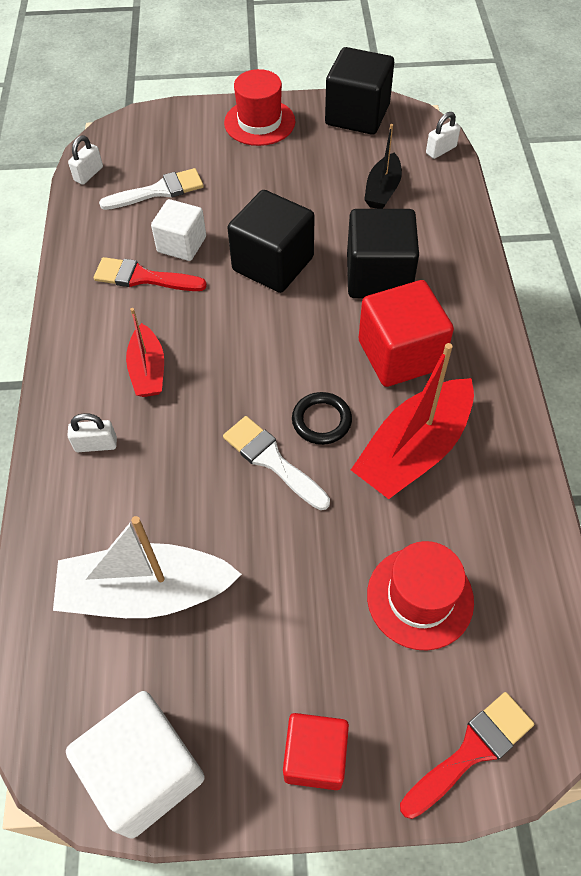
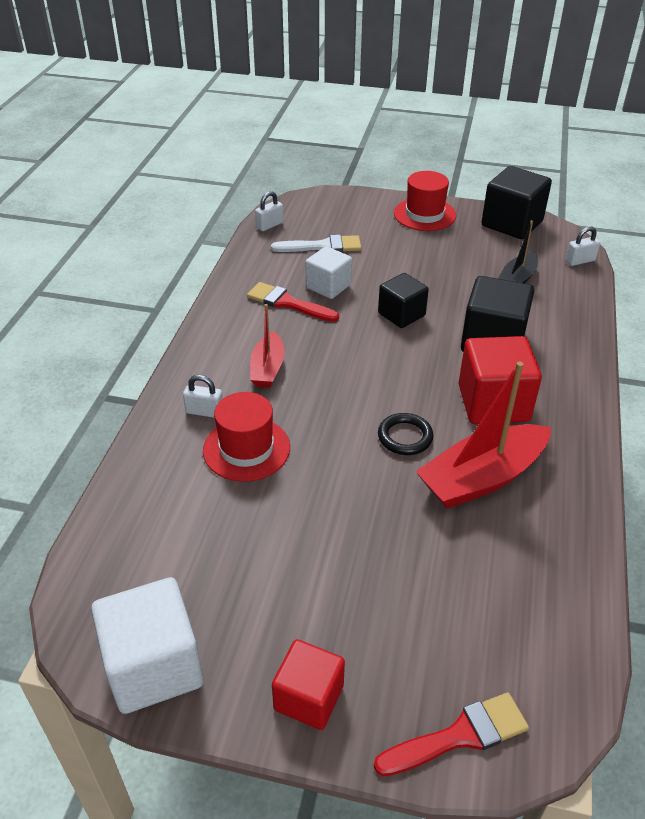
camera: 15 degrees right, 15 degrees down
white boat [53,516,242,618] -> none
white brush [223,416,330,510] -> none
black cube [227,190,315,293] -> black cube [378,273,429,328], size x0.64
red hat [367,541,474,651] -> red hat moved to [203,392,290,482]

